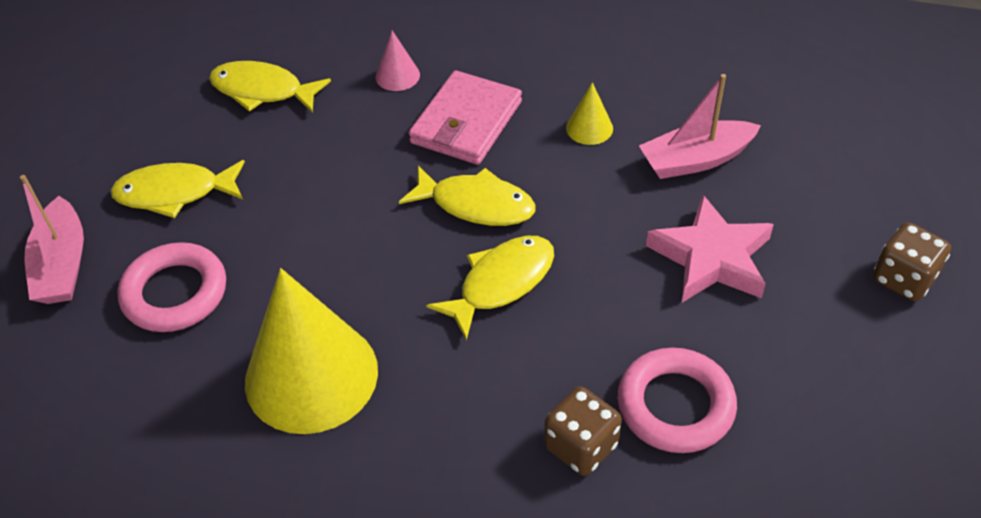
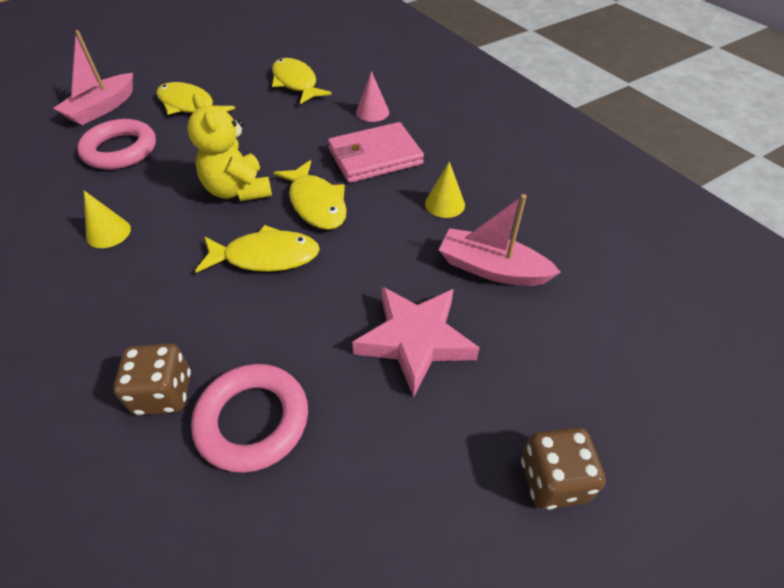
camera: 40 degrees right, 0 degrees up
yellow cone [245,268,378,434] -> yellow cone [84,191,131,248], size x0.42
none -> yellow teddy bear [187,93,272,201]

